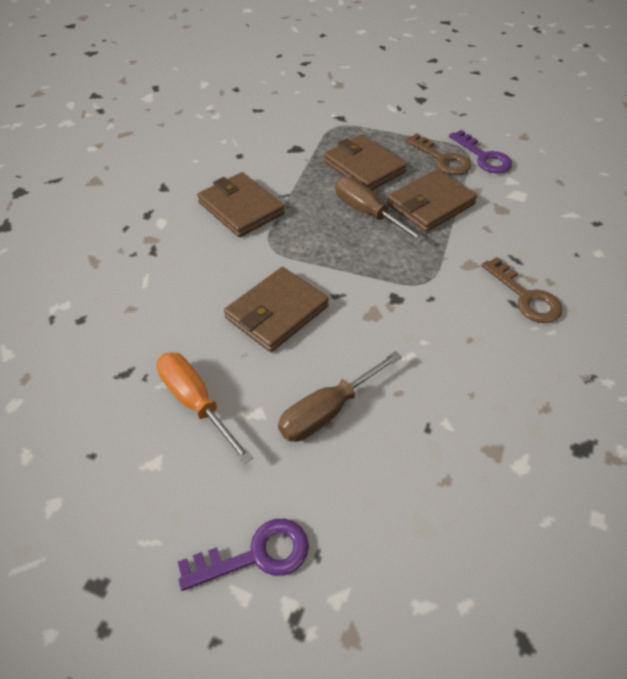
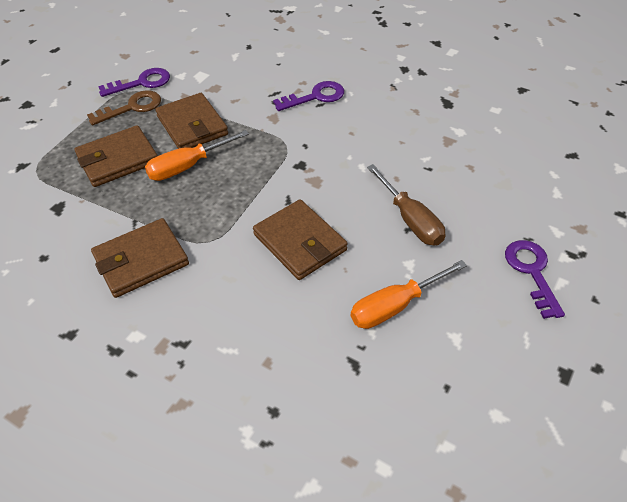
camera: 80 degrees left, 0 degrees up
brown screwdriver [335,177,426,242] -> orange screwdriver [145,130,249,181]
brown key [481,257,563,323] -> purple key [273,81,344,111]

